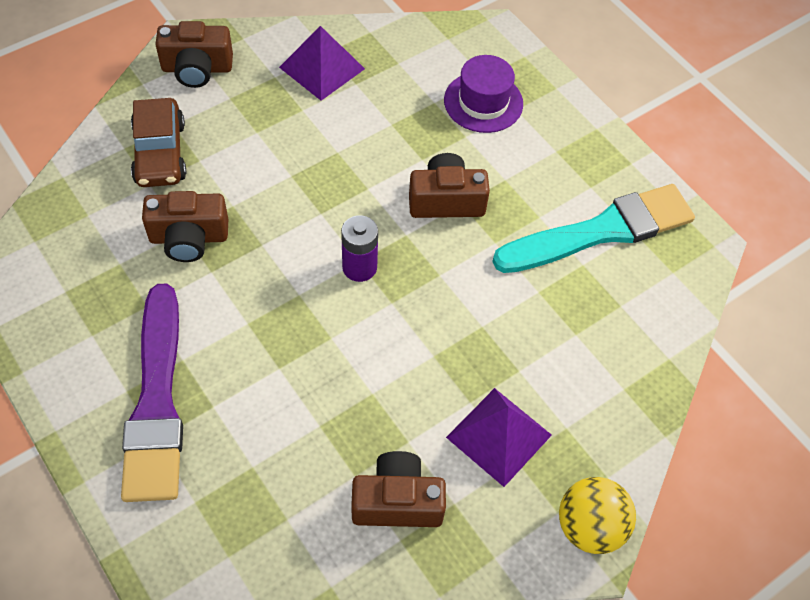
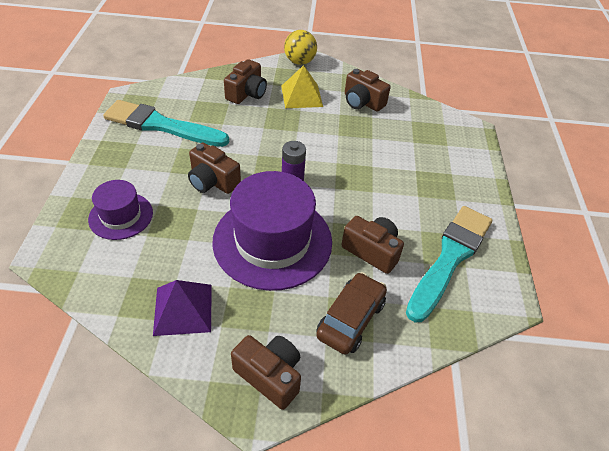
camera: 140 degrees left, 10 degrees down
purple brush [121,284,183,502] -> none
purple pyramid [446,388,552,487] -> yellow pyramid [281,65,323,108]
none -> purple hat [212,171,332,291]
none -> brown camera [224,59,267,104]
none -> turquoise brush [406,206,492,322]

